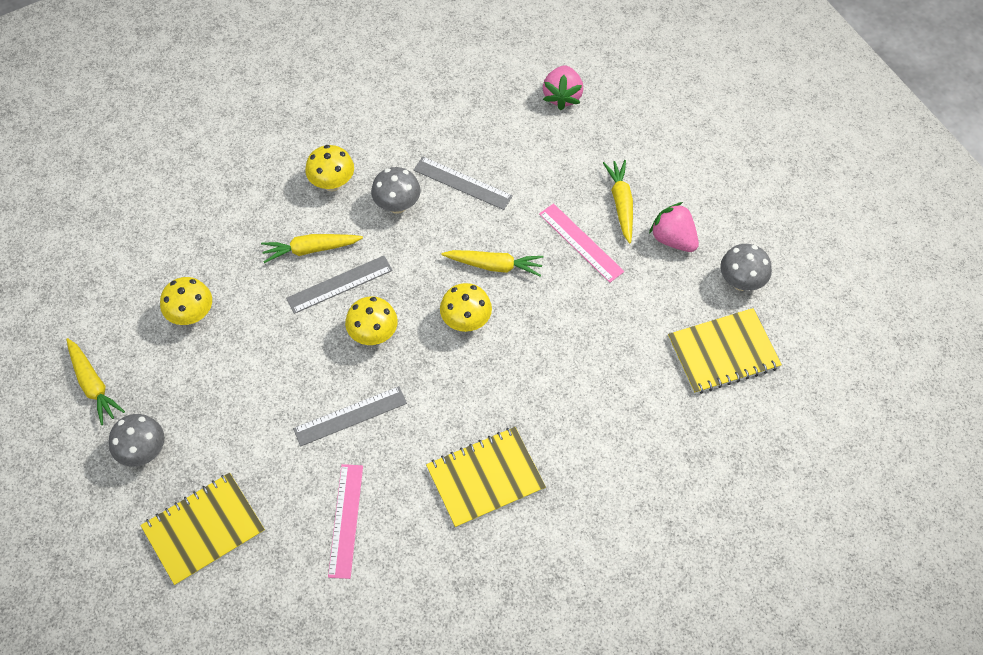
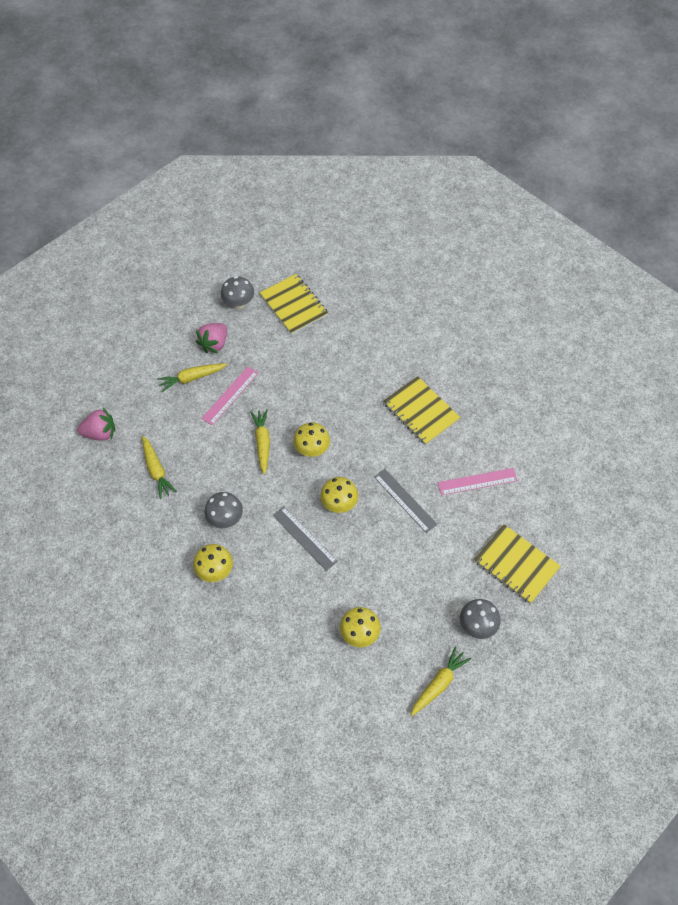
camera: 105 degrees left, 0 degrees up
yellow carrot [261,234,363,263] -> yellow carrot moved to [142,436,177,499]
grey ruler [414,156,513,210] -> none

